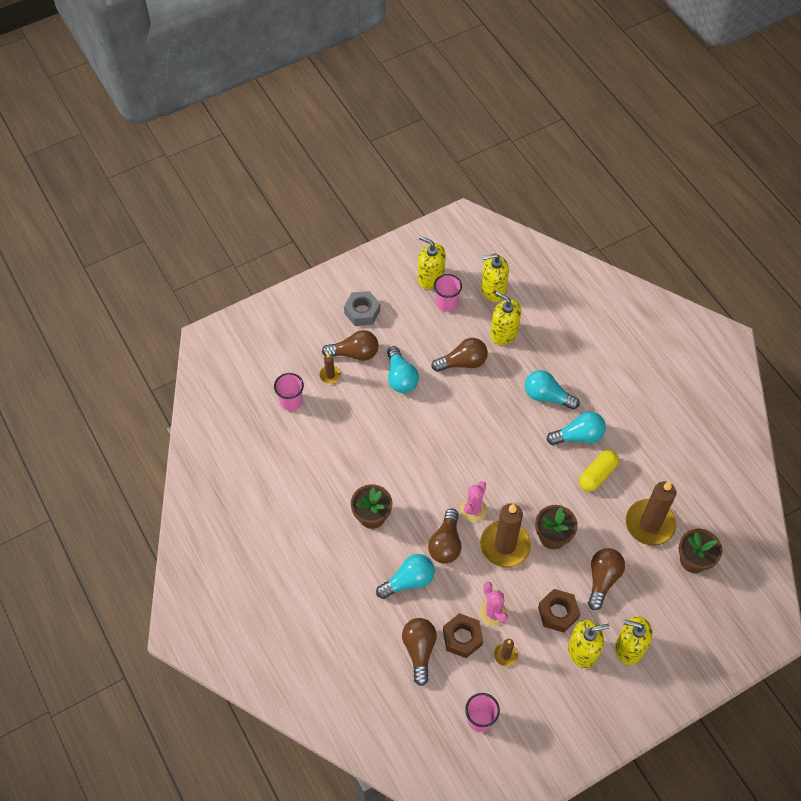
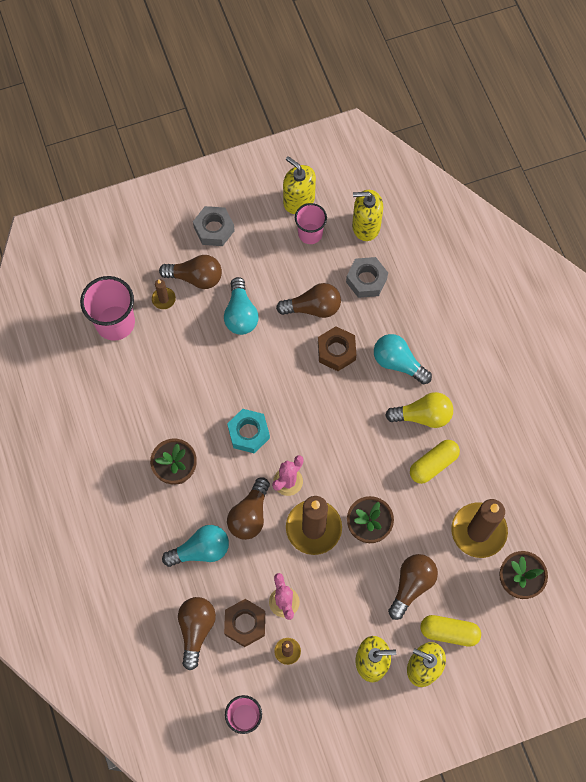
camera: 10 degrees right, 10 degrees up
pink cup [274,373,304,411] -> pink cup [80,276,135,341], size x1.58
yellow soap dispenser [490,291,521,345] -> grey nut [346,257,388,298]
brown nut [538,589,580,633] -> brown nut moved to [318,326,356,371]
turquoise light bulb [547,412,606,445] -> yellow light bulb [385,392,453,428]
none -> turquoise nut [227,409,270,453]
none -> yellow capsule [421,615,481,647]

